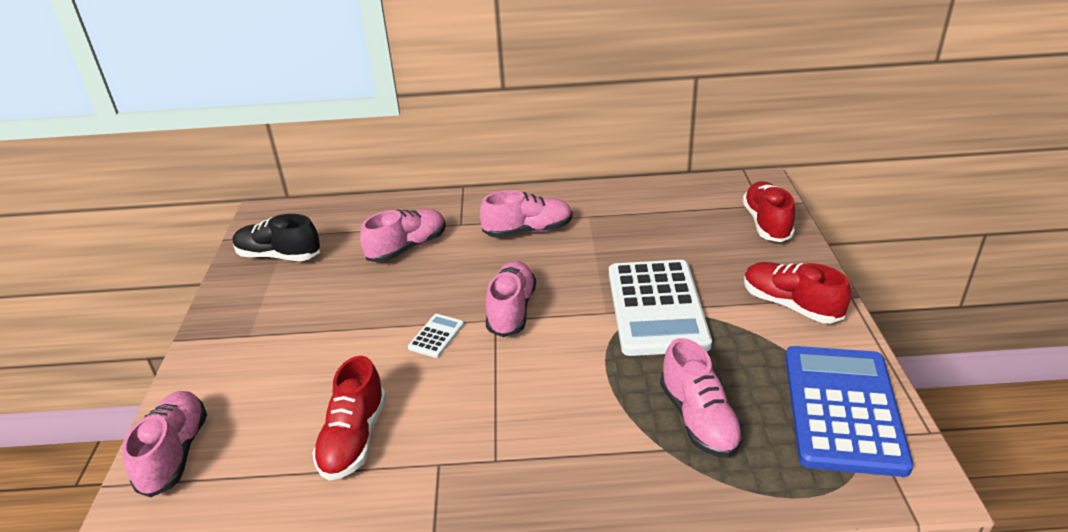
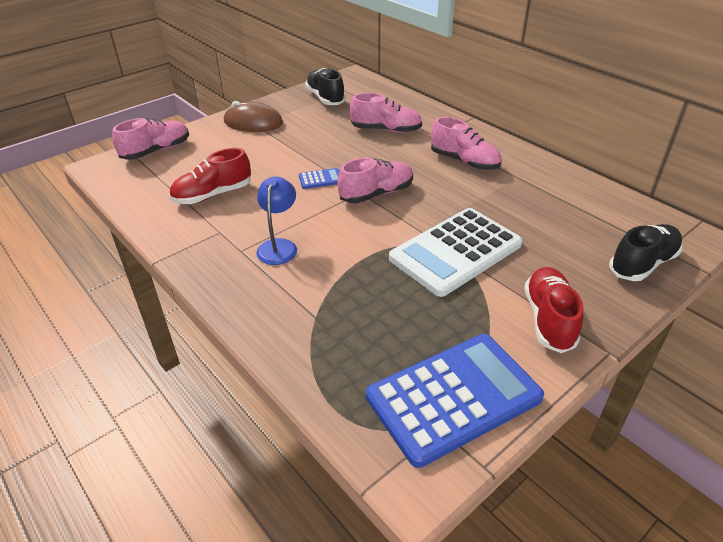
camera: 50 degrees right, 5 degrees up
white calculator [408,314,464,358] -> blue calculator [299,168,340,189]
pink shoe [660,338,744,458] -> none
red shoe [743,181,795,242] -> black shoe [609,224,683,281]
none -> brown mouse [224,101,283,132]
none -> blue lamp [256,177,297,265]

